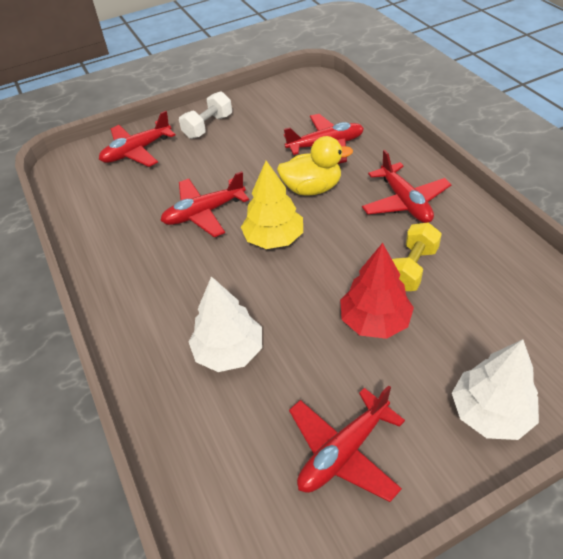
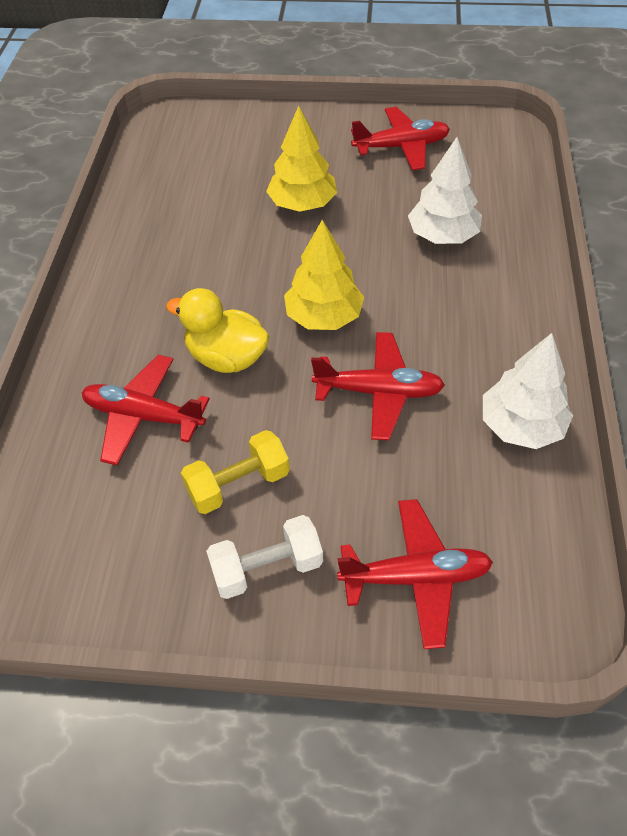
camera: 150 degrees left, 5 degrees up
red tree [340,243,414,339] -> yellow tree [266,106,337,212]
red plane [362,150,452,223] -> none
yellow dumbbell [392,222,442,291] -> yellow dumbbell moved to [181,430,290,514]
white tree [452,339,539,440] -> white tree moved to [483,333,573,449]

